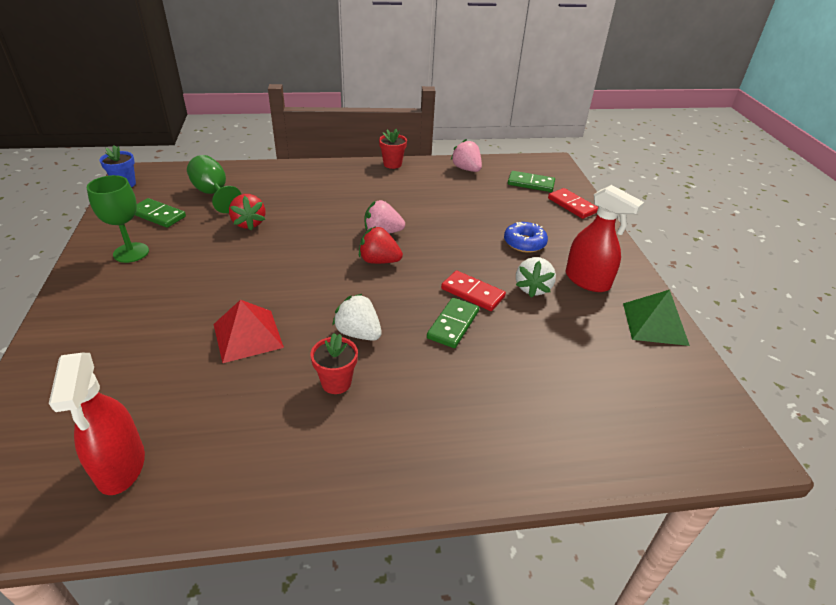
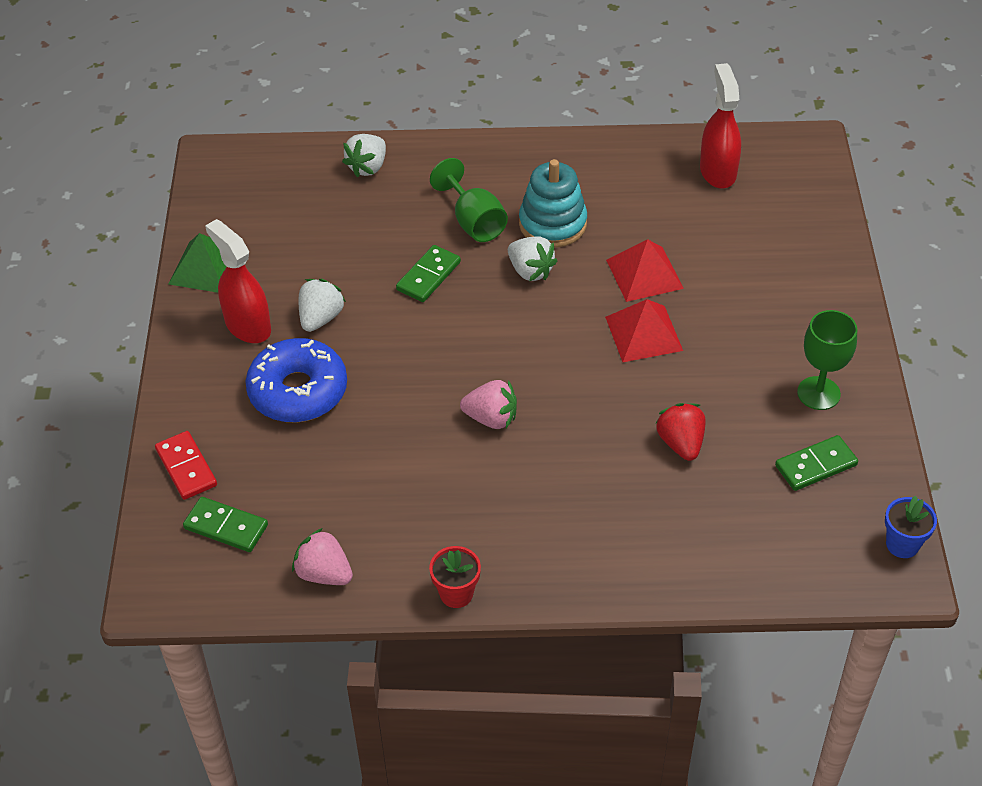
camera: 170 degrees left, 10 degrees up
green domino [135,198,186,228] -> green domino turned 60 degrees counterclockwise [775,435,858,491]
green goblet [187,155,241,213] -> green goblet moved to [430,158,508,242]
red flower pot [311,333,358,394] -> turquoise stacking toy [519,159,587,248]
red strawberry [359,226,403,264] -> none
red domino [441,271,506,311] -> none
pink strawberry [451,139,482,172] -> pink strawberry turned 150 degrees clockwise [292,528,353,585]
blue donut [504,222,548,253] -> blue donut [245,338,347,422], size x1.69
none -> white strawberry [342,134,386,177]
none -> red pyramid [605,299,683,362]

